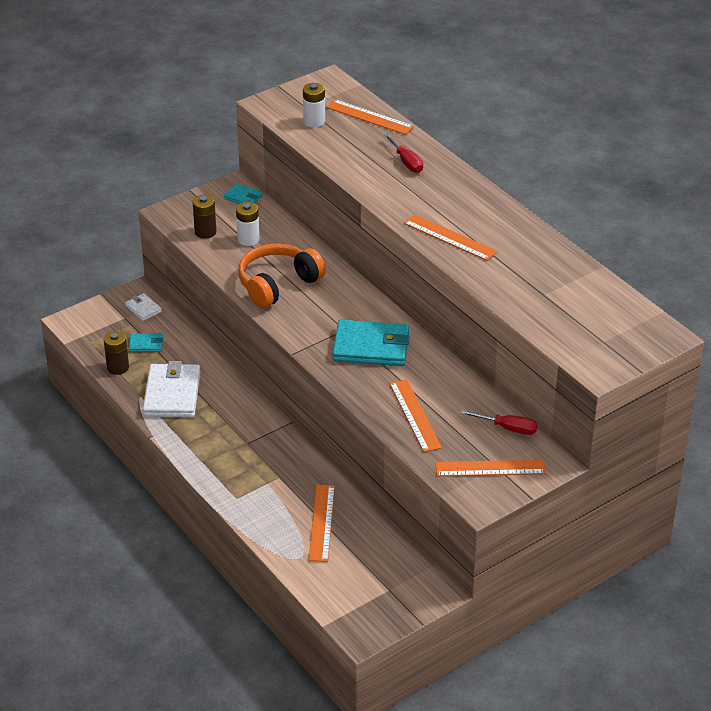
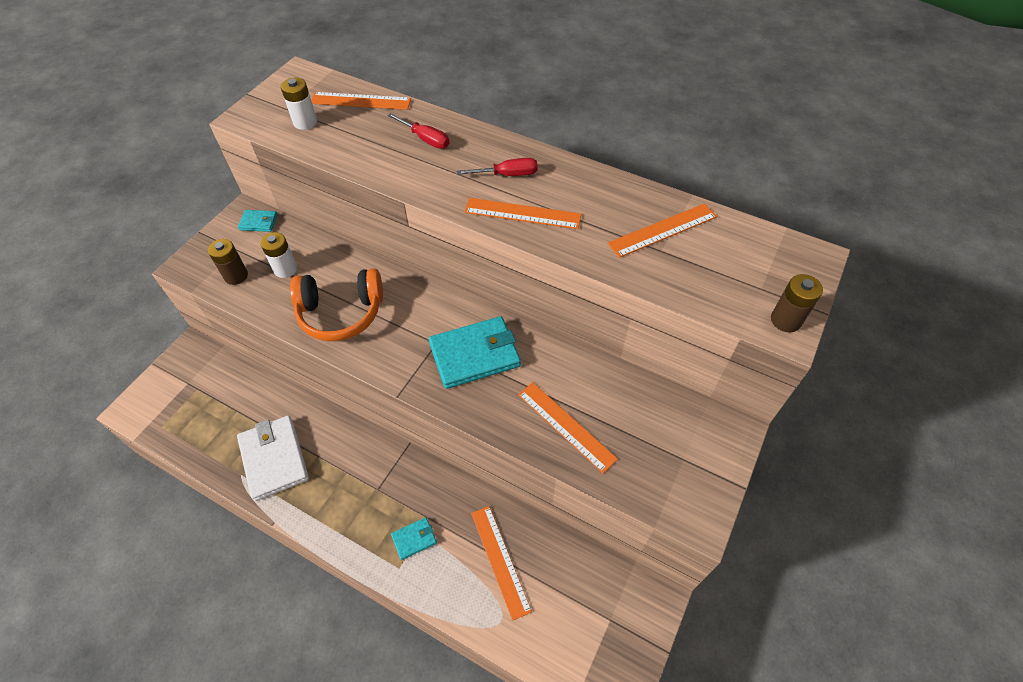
camera: 25 degrees left, 15 degrees up
brown battery [103,331,129,375] -> brown battery moved to [771,274,823,333]
white wallet [125,293,162,321] -> none
turquoise wallet [129,333,163,352] -> turquoise wallet moved to [391,517,437,560]
orange headphones [238,244,326,308] -> orange headphones turned 120 degrees counterclockwise [290,268,383,341]
orange ruler [435,460,546,477] -> orange ruler moved to [608,203,717,258]
red screwdriver [461,410,538,435] -> red screwdriver moved to [457,158,538,176]

